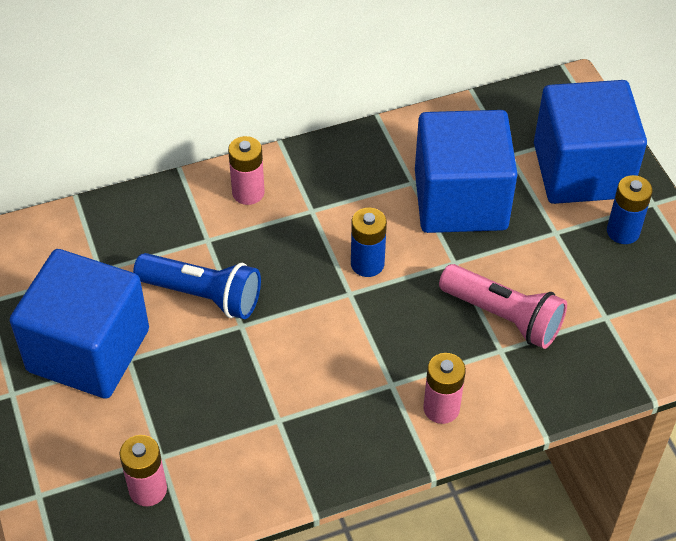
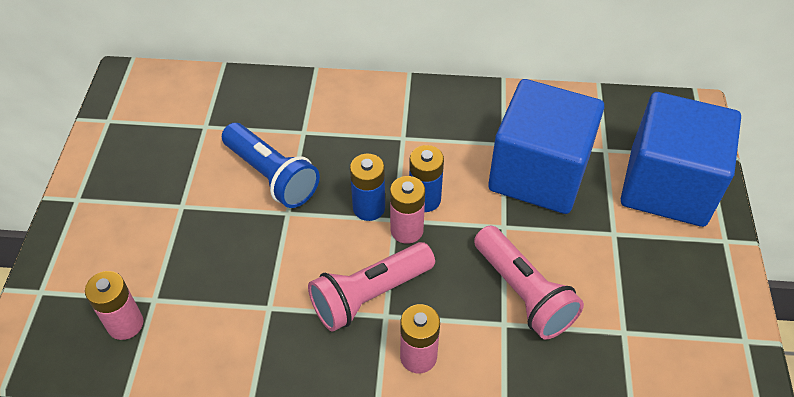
camera: 25 degrees right, 0 degrees up
blue cube [10,249,149,399] -> none
pink battery [228,136,265,205] -> pink battery moved to [390,176,425,244]
blue battery [607,175,653,244] -> blue battery moved to [350,154,385,221]
none -> pink flashlight [308,242,435,332]

